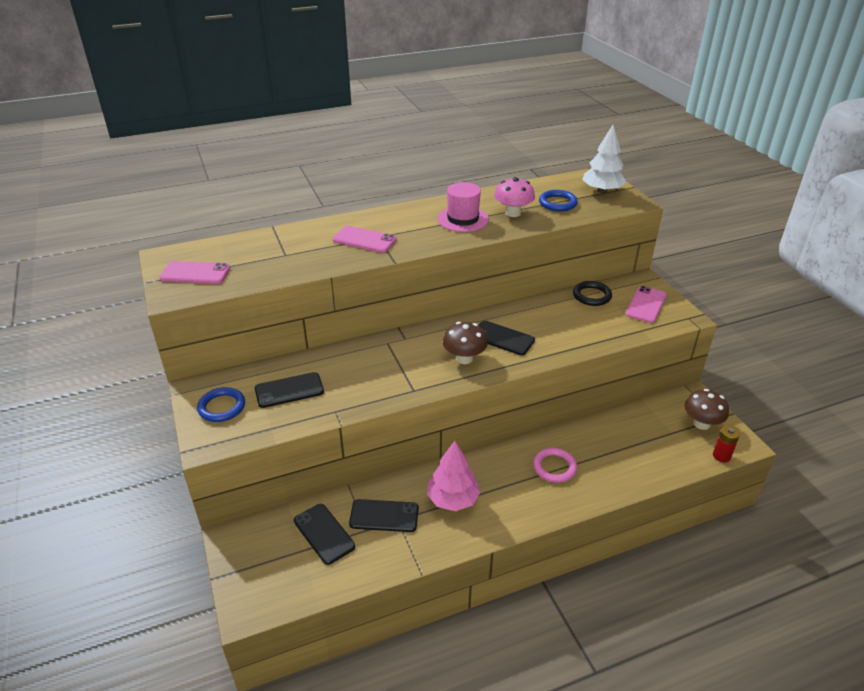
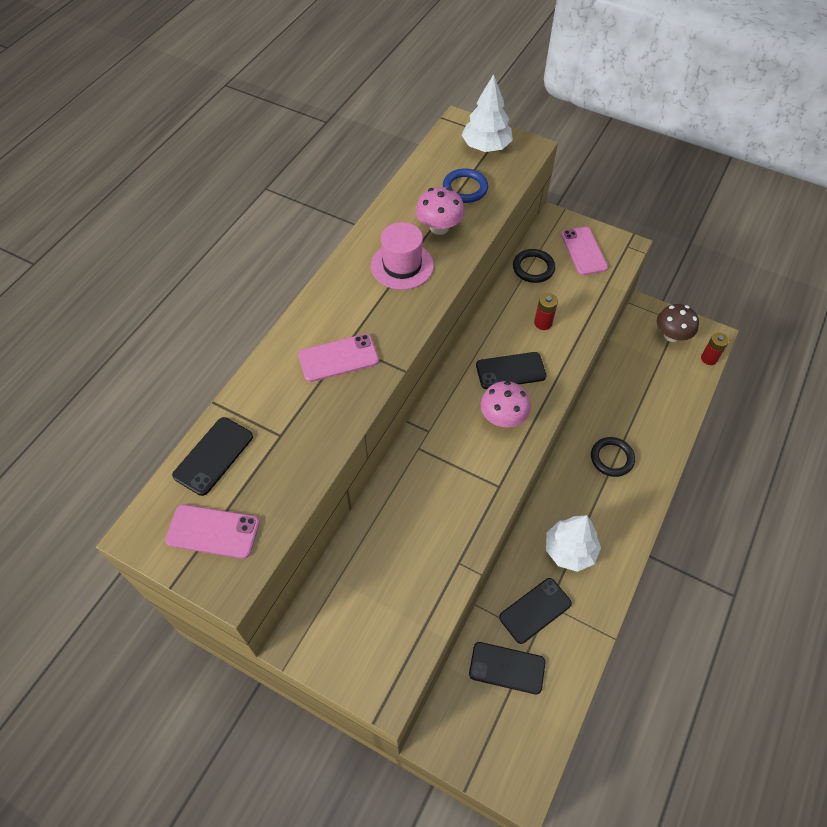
camera: 40 degrees left, 20 degrees up
pink phone [160,261,230,284] -> pink phone turned 45 degrees clockwise [165,504,260,559]
blue ring [197,387,245,422] -> none
black phone [255,372,324,408] -> black phone moved to [172,417,253,496]
pink tree [427,441,480,511] -> white tree [546,515,601,572]
brown mushroom [443,322,488,364] -> pink mushroom [480,381,531,427]
pink ring [533,448,577,483] -> black ring [591,437,635,477]
none -> red battery [534,293,558,330]

